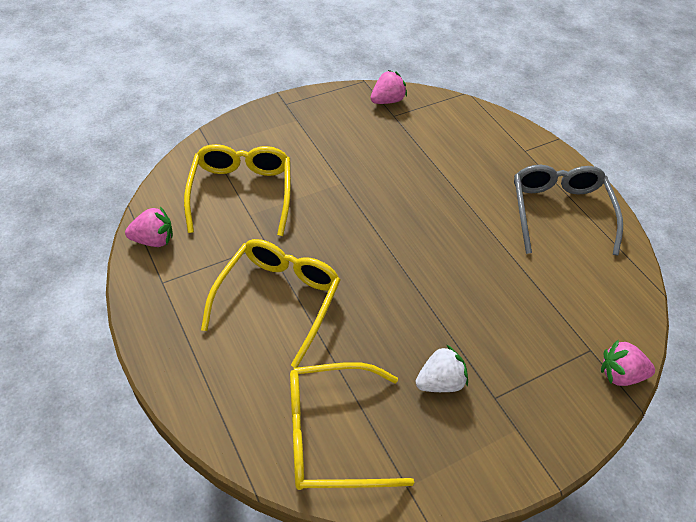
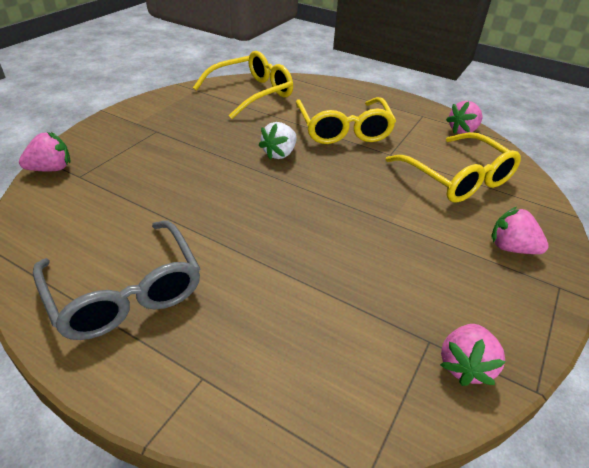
camera: 150 degrees right, 10 degrees down
white strawberry [416,345,468,392] -> white strawberry moved to [258,122,297,159]
none -> pink strawberry [491,207,549,254]

